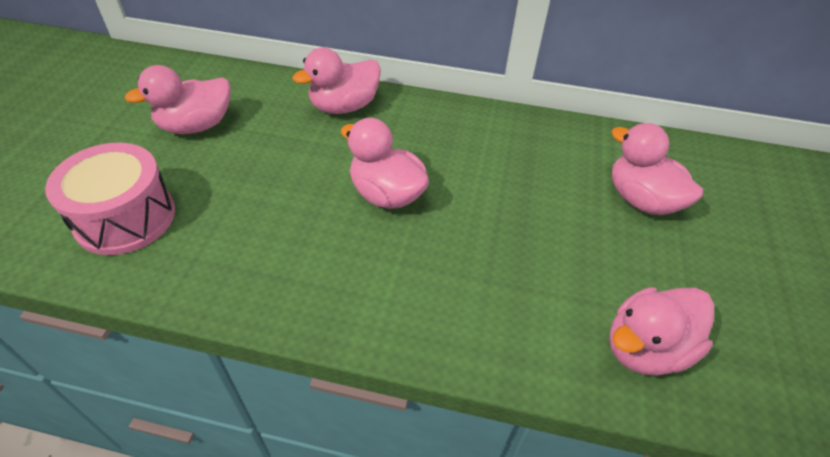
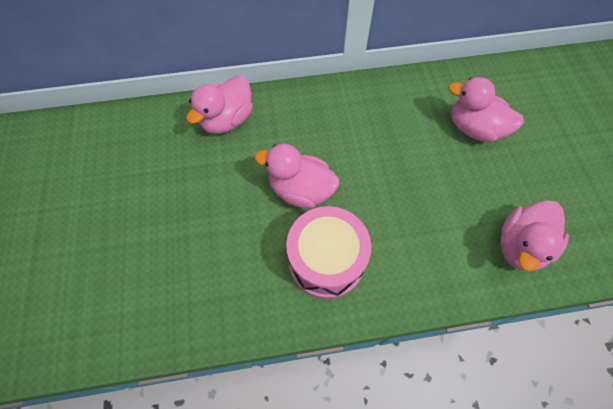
camera: 20 degrees left, 15 degrees up
pink drum [45,143,175,255] -> pink drum moved to [286,206,371,299]
pink duck [124,65,230,134] -> none

